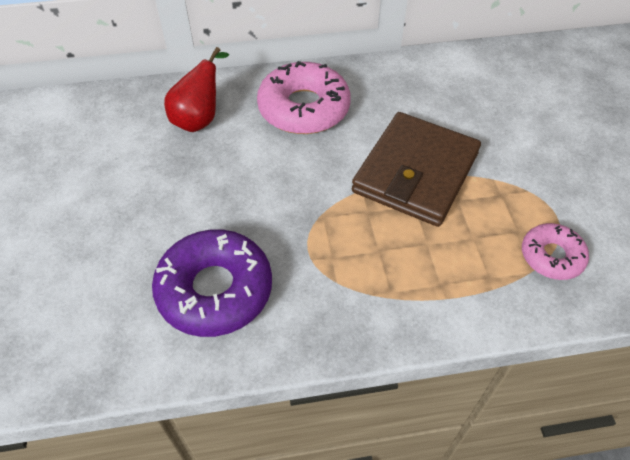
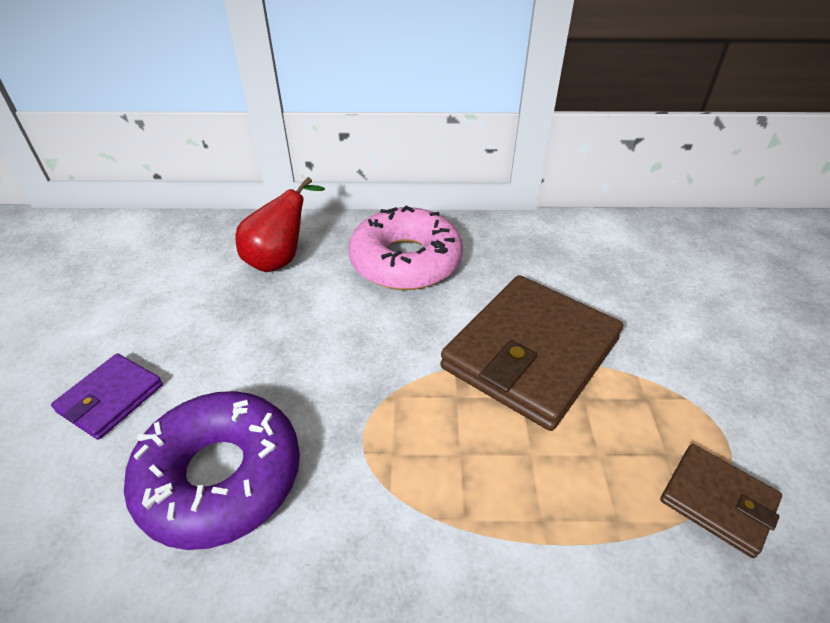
camera: 10 degrees right, 10 degrees down
pink donut [522,223,589,280] -> brown wallet [660,444,782,558]
none -> purple wallet [51,353,163,440]

